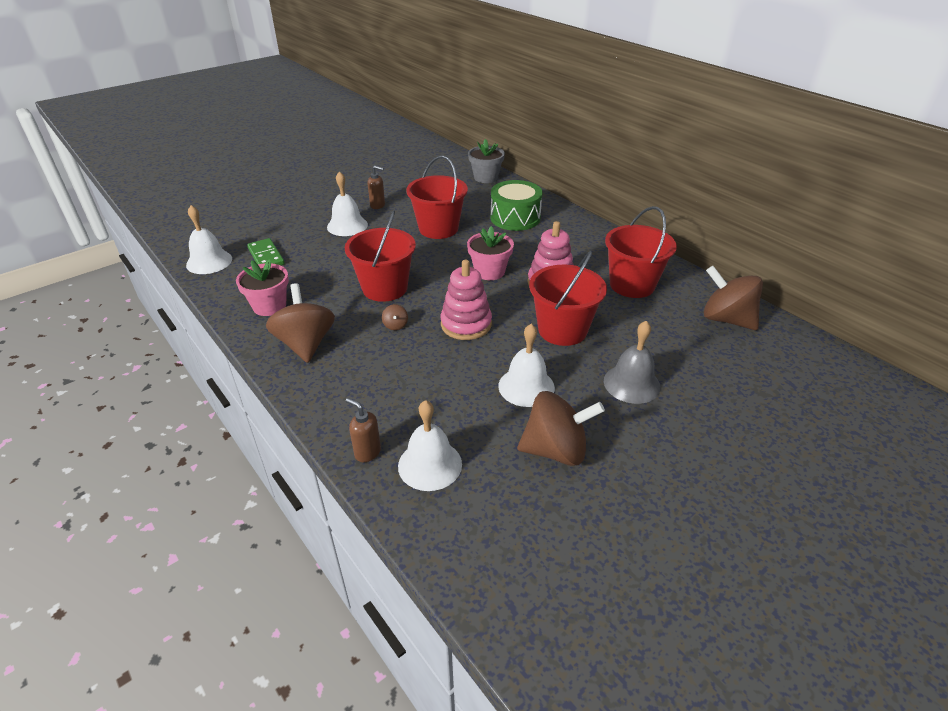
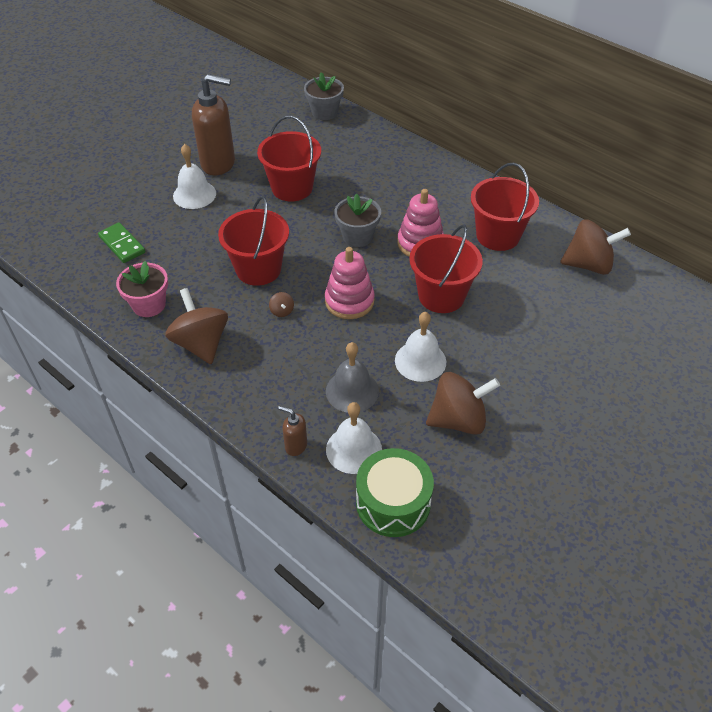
camera: 10 degrees left, 10 degrees up
white bell [186,205,232,274] -> none
brown soap dispenser [367,166,385,209] -> brown soap dispenser [192,74,235,175], size x2.18
pink flower pot [467,226,514,280] -> grey flower pot [334,194,381,247]
green drum [490,180,542,231] -> green drum moved to [356,448,434,537]
grey bell [604,321,661,404] -> grey bell moved to [326,342,379,413]
brown spinning top [704,266,763,330] -> brown spinning top turned 150 degrees clockwise [560,219,631,275]

